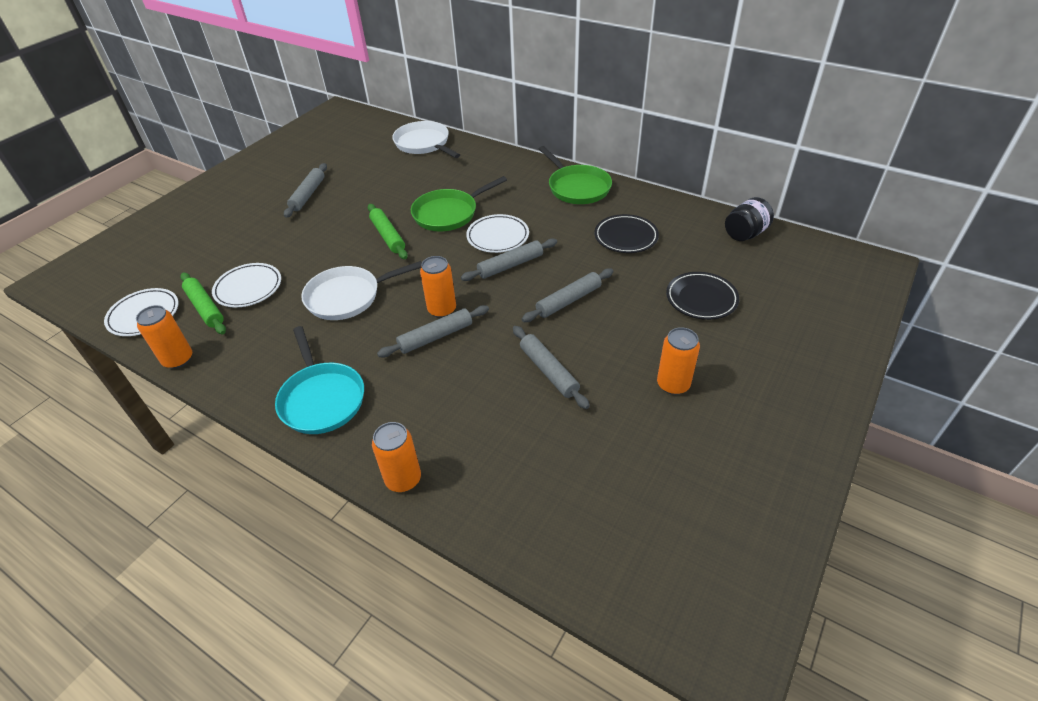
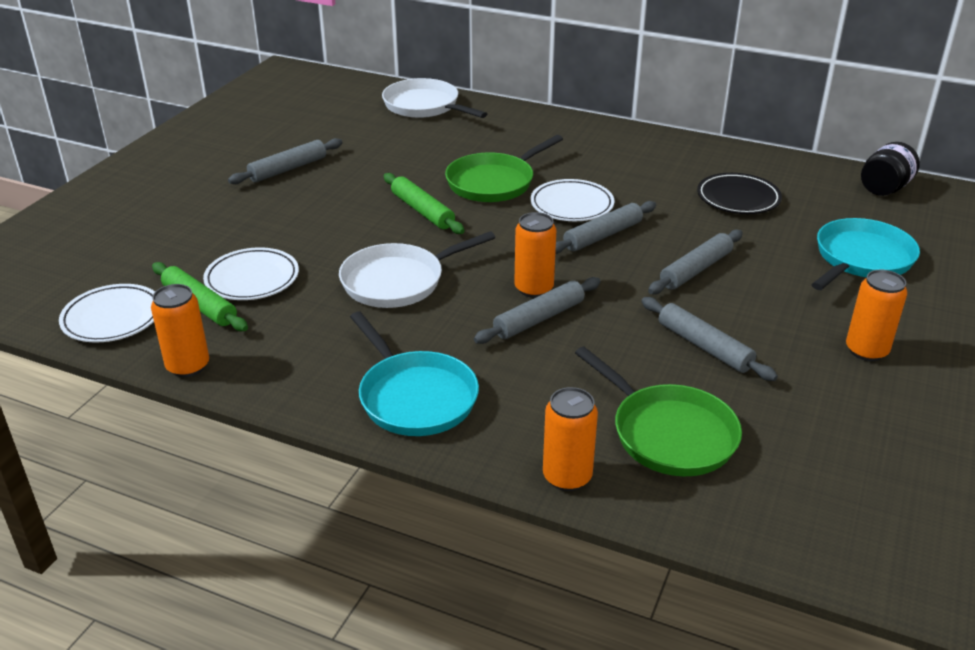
camera: 10 degrees left, 10 degrees down
grey rolling pin [284,163,327,218] -> grey rolling pin turned 45 degrees clockwise [228,138,343,184]
green pan [539,146,612,204] -> green pan moved to [575,347,742,476]
black plate [666,272,739,320] -> turquoise pan [811,218,920,290]

